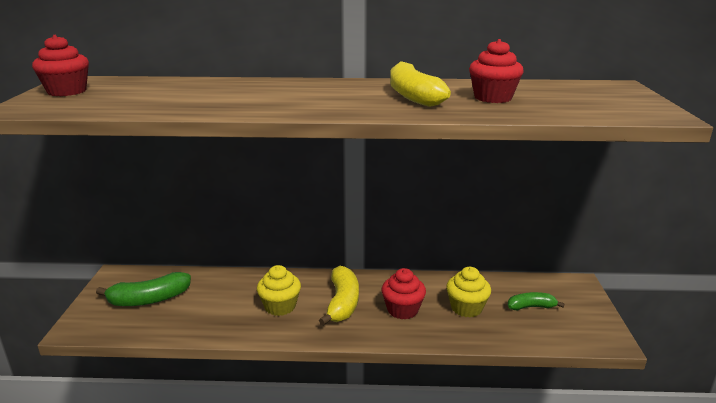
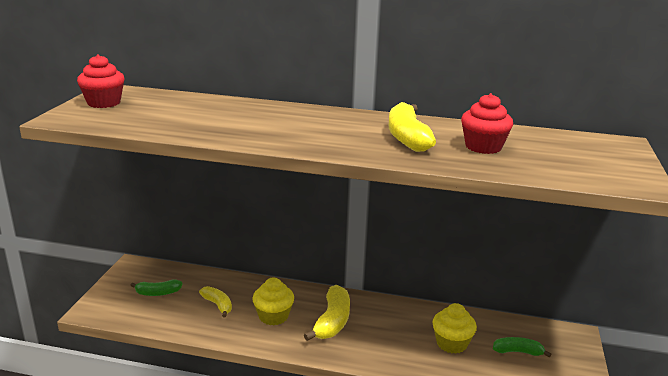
camera: 10 degrees right, 0 degrees up
green banana [96,272,191,306] -> green banana [130,279,183,296], size x0.61
red cupcake [382,268,426,320] -> none
none -> yellow banana [199,286,232,318]

